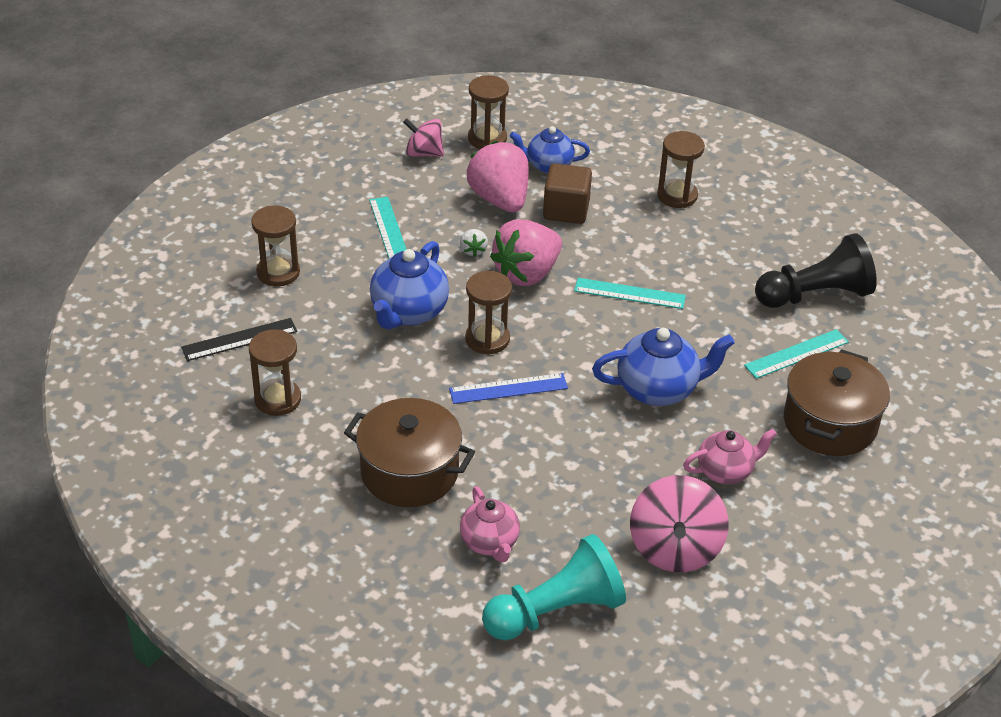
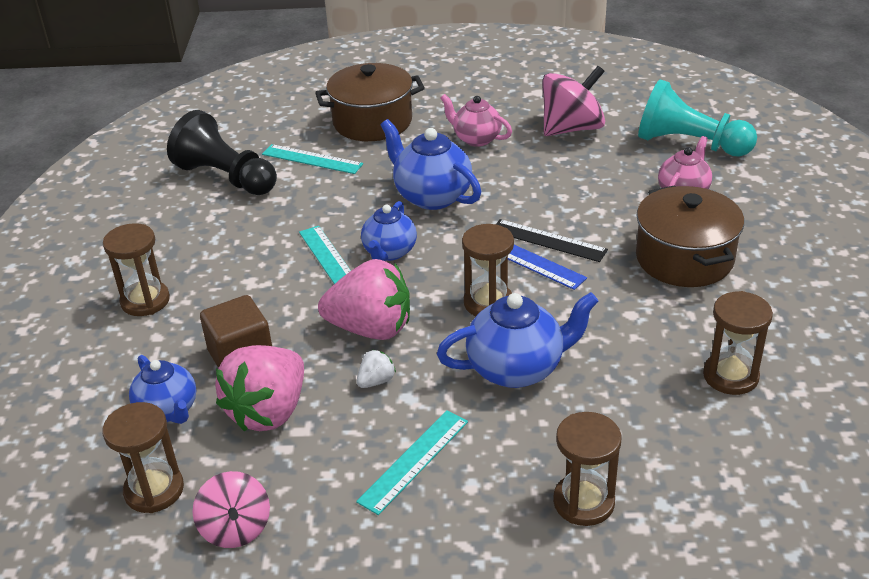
camera: 125 degrees left, 5 degrees down
black ruler [181,318,298,361] -> black ruler moved to [496,219,608,262]
none -> blue teapot [361,201,417,261]

